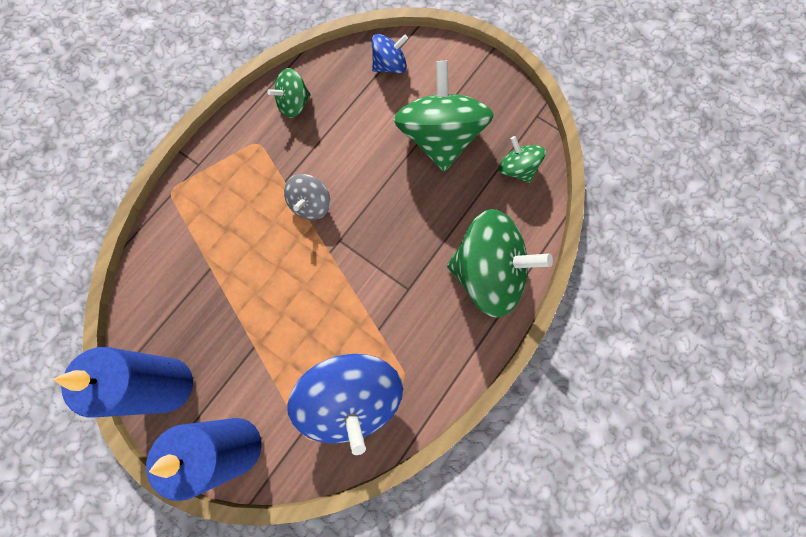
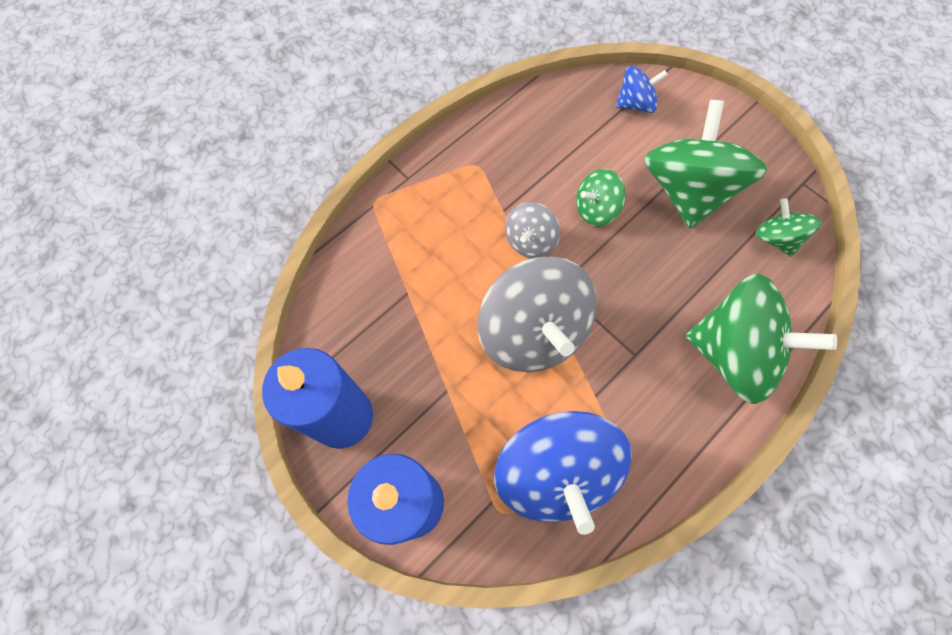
camera: 10 degrees right, 5 degrees down
green spinning top [267,68,311,118] -> green spinning top moved to [576,169,626,226]
none -> grey spinning top [477,256,597,372]

